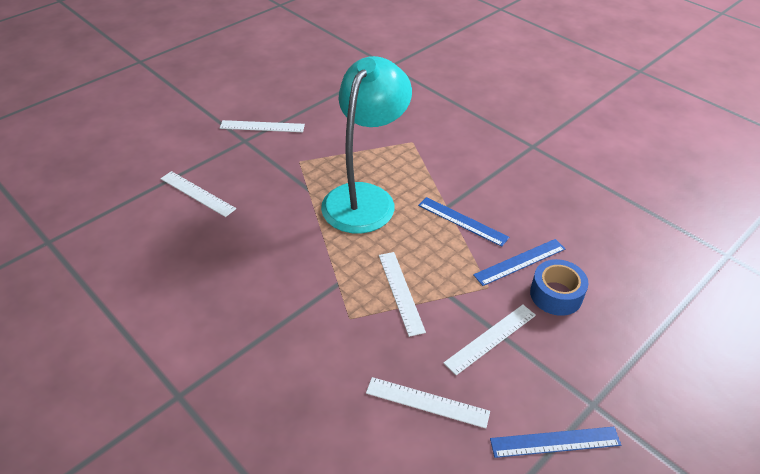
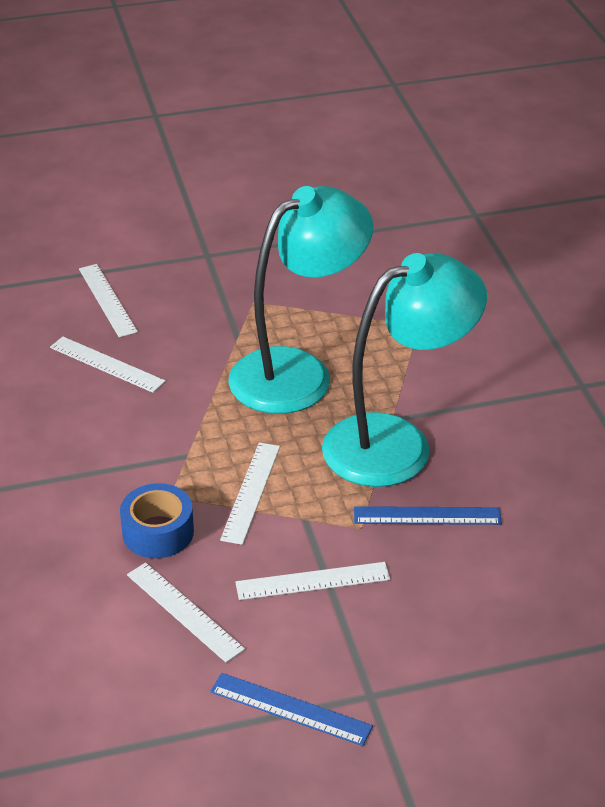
camera: 30 degrees right, 5 degrees down
white ruler [220,120,305,132] -> white ruler moved to [50,336,166,393]
blue ruler [418,197,509,247] -> turquoise lamp [322,253,487,487]
blue tape [530,259,588,316] -> blue tape moved to [120,483,194,558]

